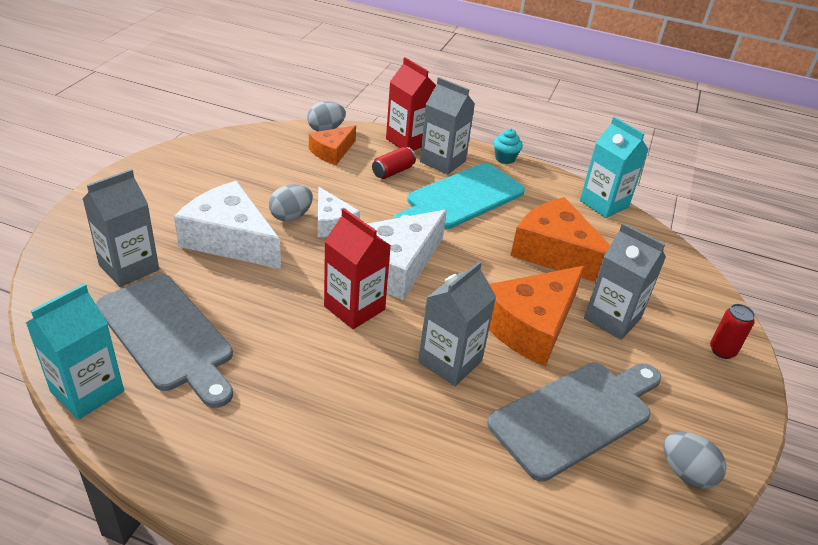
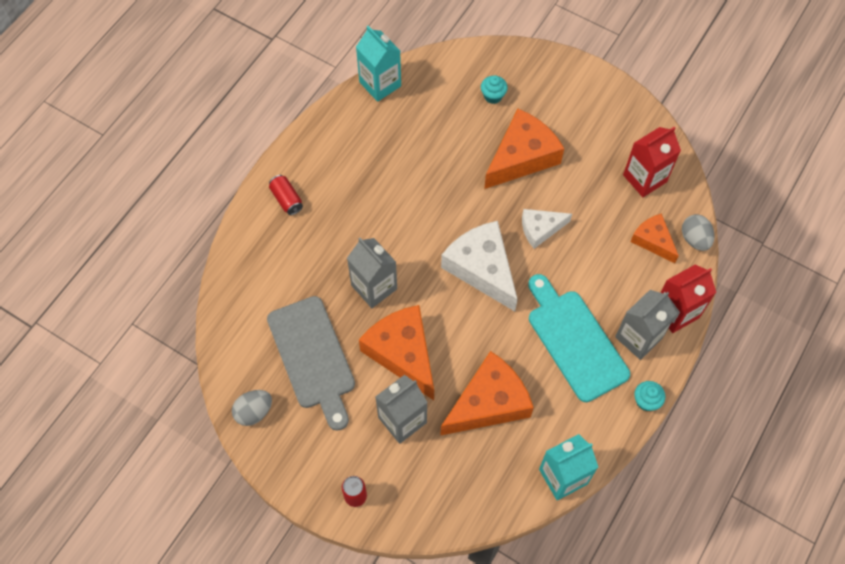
camera: 105 degrees right, 25 degrees up
grey carton [83,169,159,287] -> turquoise cupcake [481,75,508,104]
grey cutting board [96,274,233,408] -> none
white cheese [174,181,281,269] -> orange cheese [484,109,564,189]
grey egg [269,184,313,222] -> none
red carton [324,208,391,329] -> red carton moved to [623,127,681,197]
red can [372,147,416,179] -> red can moved to [269,175,303,215]

